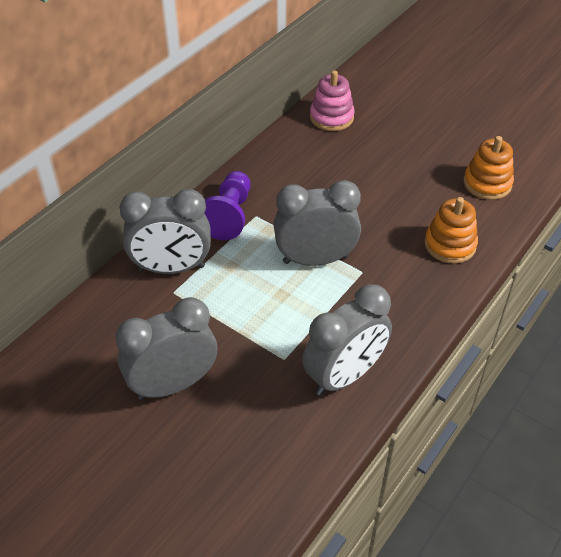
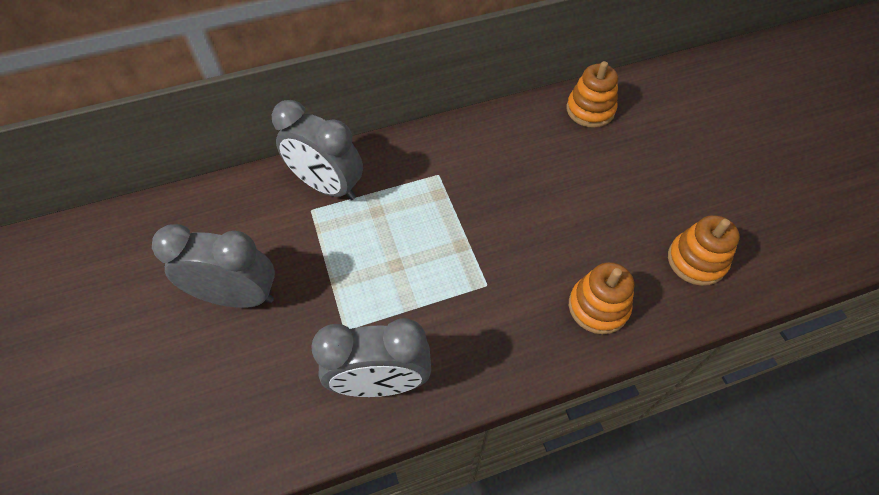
camera: 35 degrees right, 10 degrees up
purple pawn [204,171,250,240] -> none
grey clock [274,180,361,266] -> none
pink stacking toy [310,70,355,131] -> orange stacking toy [567,61,618,128]

